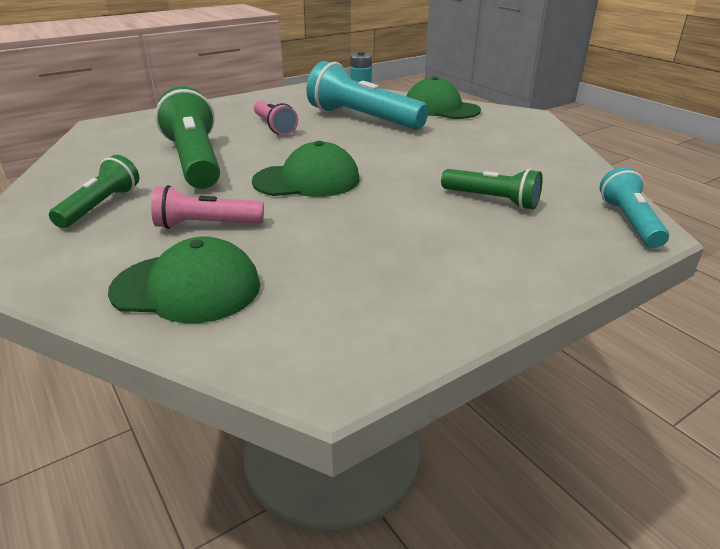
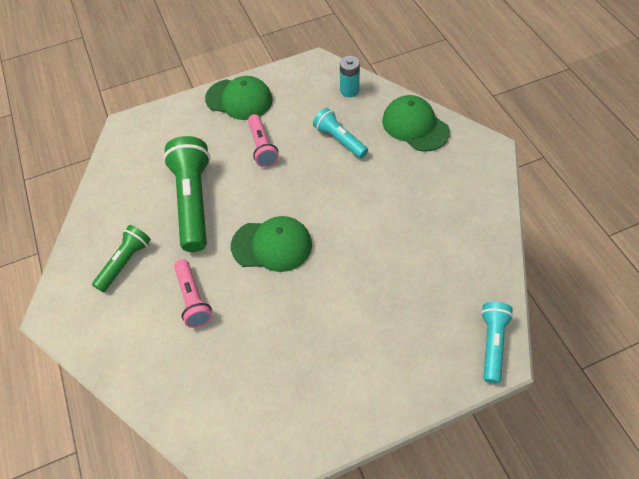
camera: 15 degrees right, 25 degrees up
green cap [108,237,260,323] -> green cap moved to [205,76,272,120]
pink flashlight [151,185,264,229] -> pink flashlight turned 120 degrees counterclockwise [174,259,213,328]
turquoise flashlight [306,61,428,130] -> turquoise flashlight [313,108,368,158], size x0.57
green flashlight [441,169,543,210] -> none

